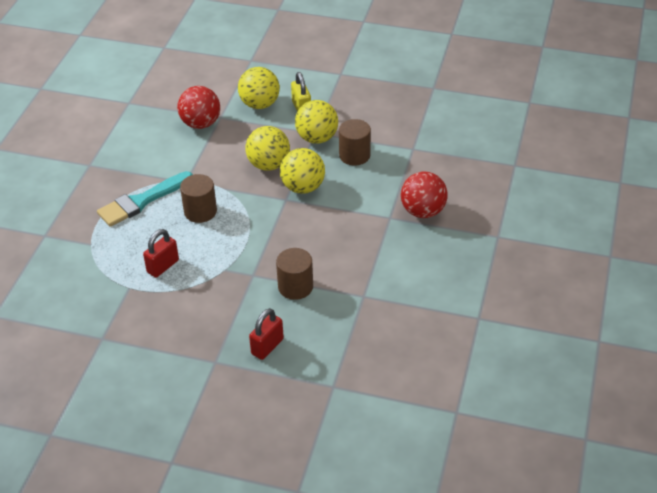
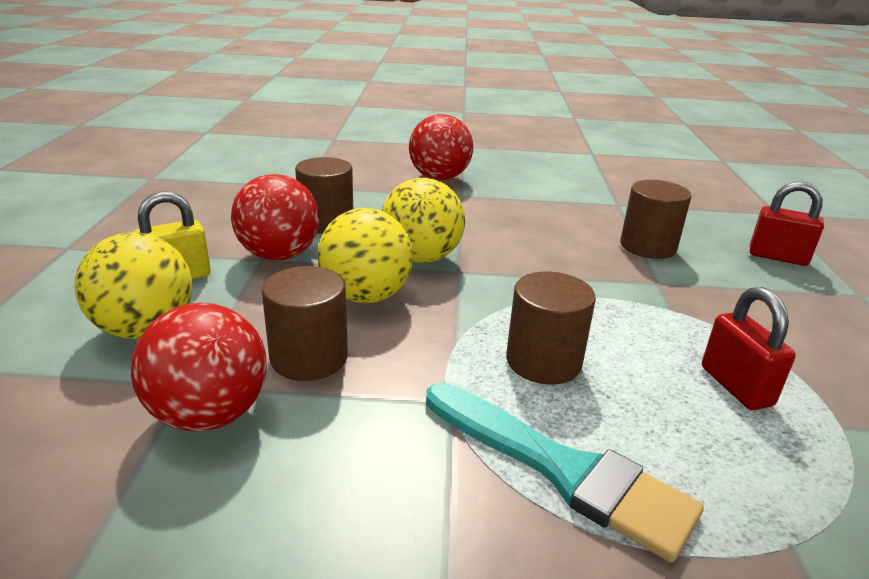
camera: 105 degrees left, 15 degrees down
red padlock [143,229,179,278] -> red padlock turned 45 degrees clockwise [702,287,796,410]
yellow ball [295,100,338,144] -> red ball [231,174,319,261]
none -> brown cylinder [262,266,348,381]

